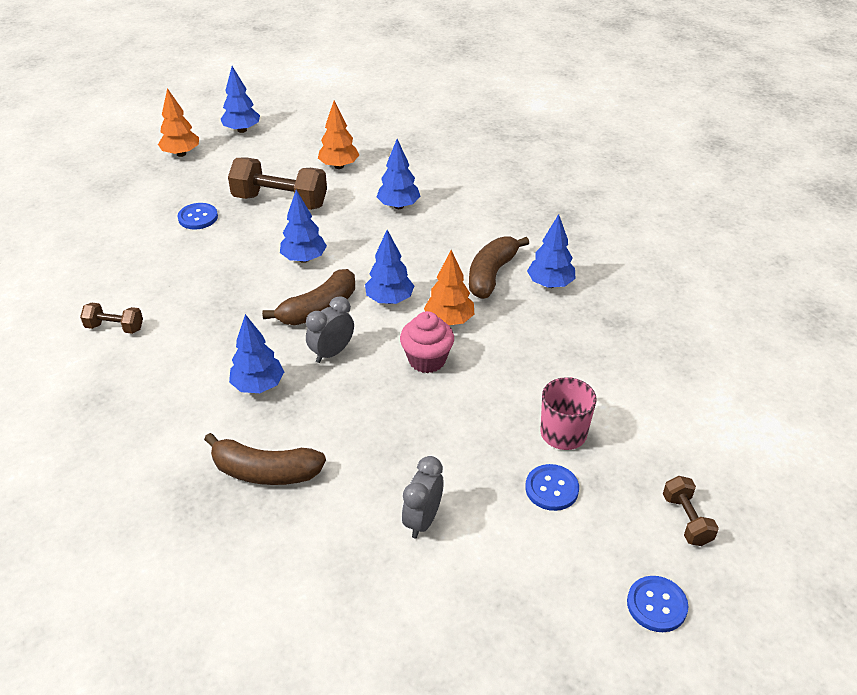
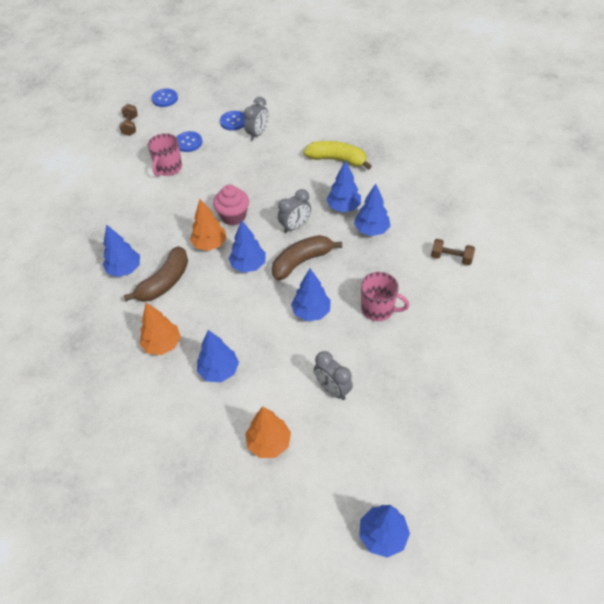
camera: 170 degrees left, 10 degrees up
orange tree [158,88,199,157] -> orange tree moved to [139,303,181,355]
blue button [178,203,218,230] -> blue button moved to [220,111,245,131]
brown banana [204,433,326,485] -> yellow banana [304,141,372,170]
brown dumbbell [228,157,327,210] -> grey clock [314,351,353,400]
none -> blue tree [354,184,390,236]
none -> pink mug [361,272,410,321]

